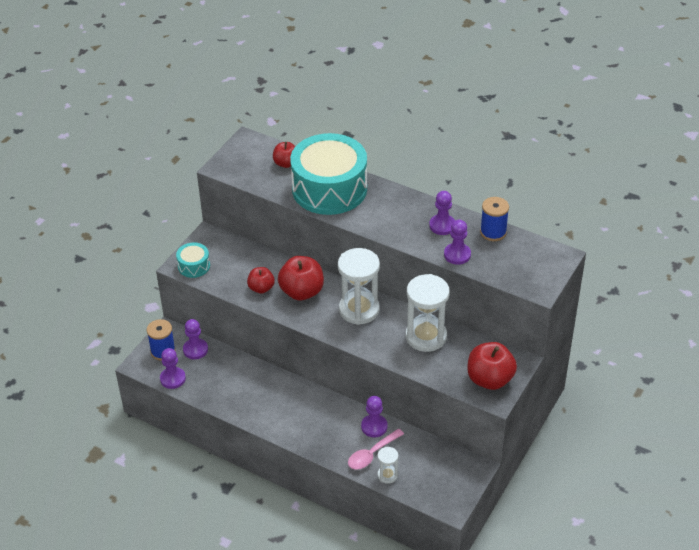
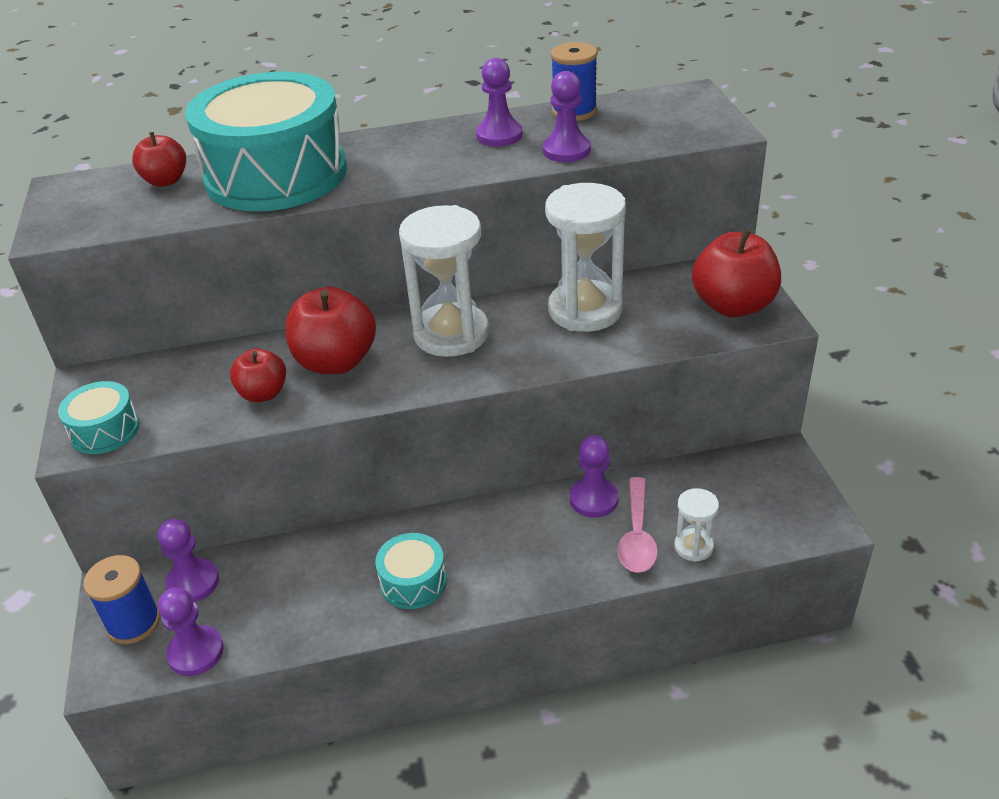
camera: 40 degrees left, 5 degrees down
none -> turquoise drum [375,533,447,609]

